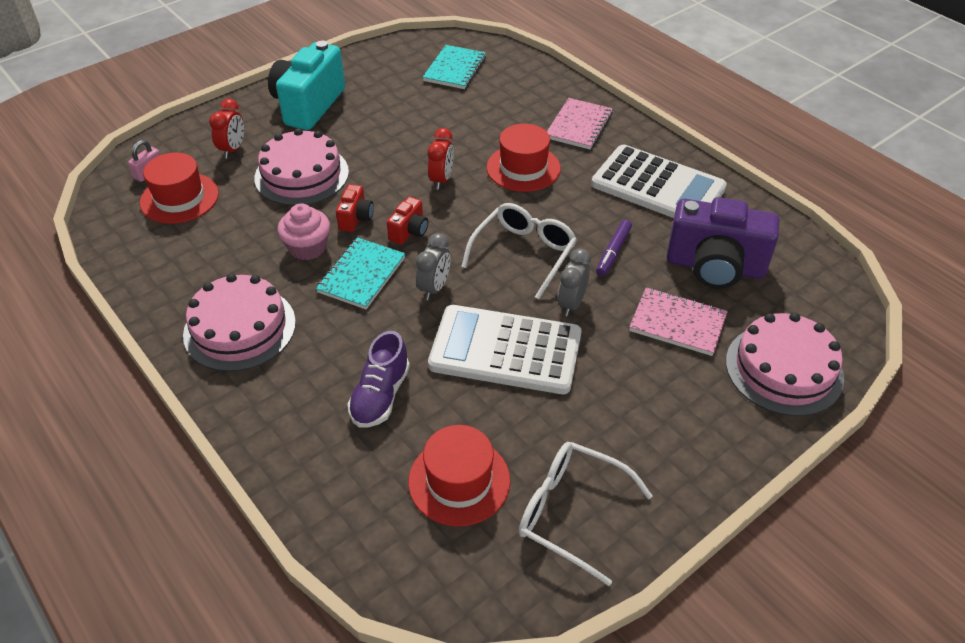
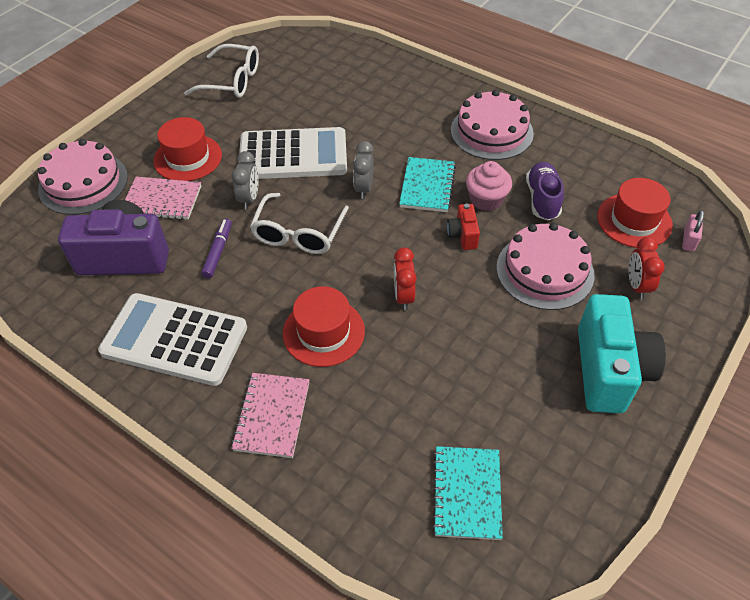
camera: 165 degrees right, 5 degrees up
purple shoe [347,331,410,428] -> purple shoe moved to [526,162,564,220]
red camera [387,197,428,245] -> none
red hat [408,425,510,527] -> red hat moved to [153,117,222,181]

